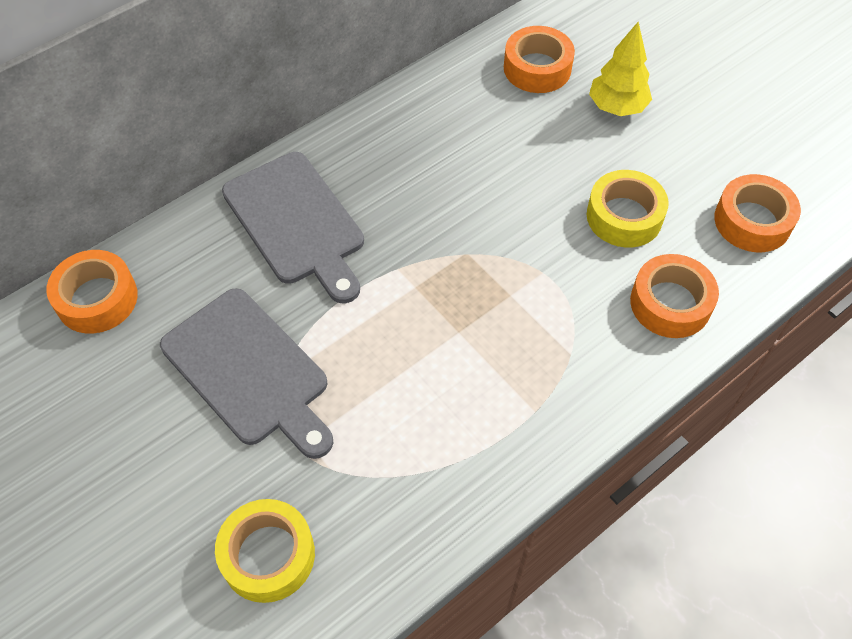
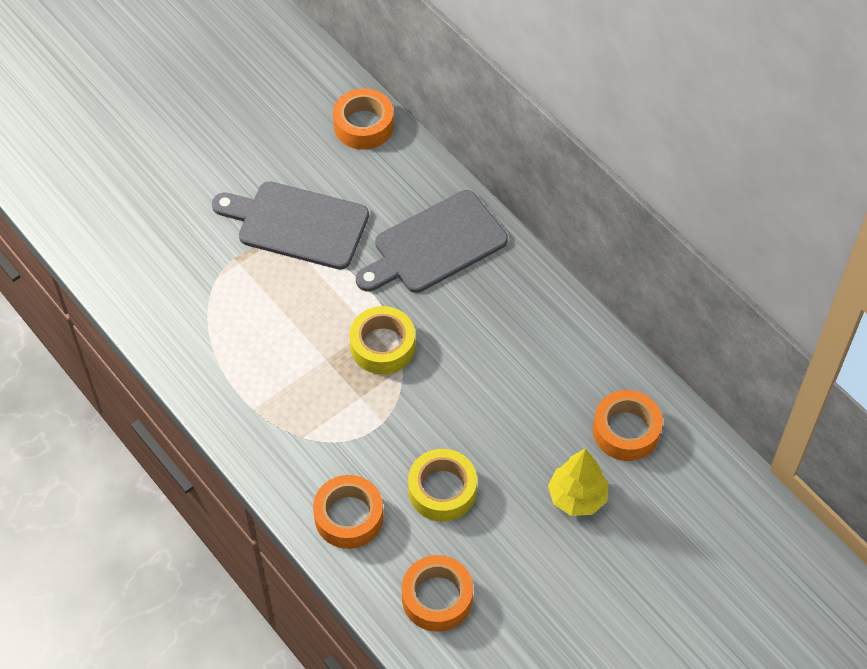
camera: 90 degrees right, 0 degrees up
grey cutting board [160,288,333,459] -> grey cutting board turned 60 degrees clockwise [212,181,369,269]
yellow tape [215,499,315,603] -> yellow tape moved to [349,306,415,374]

